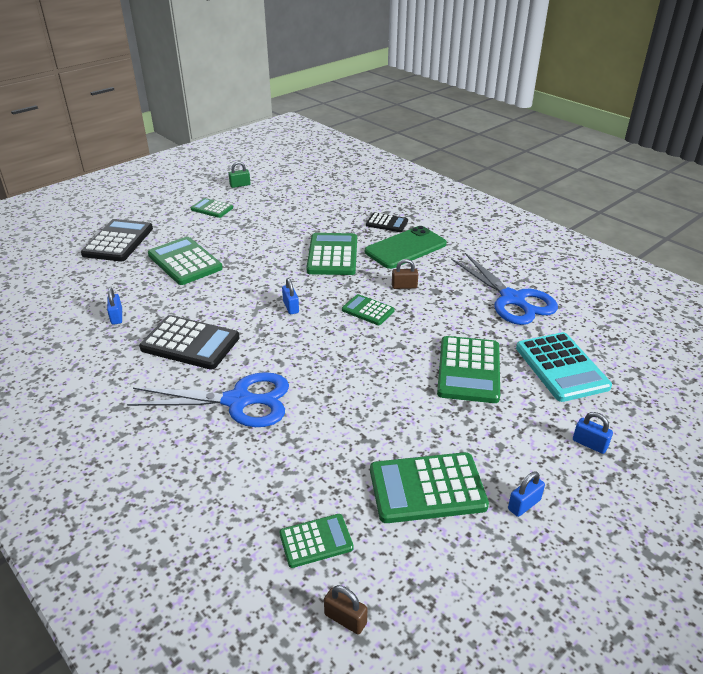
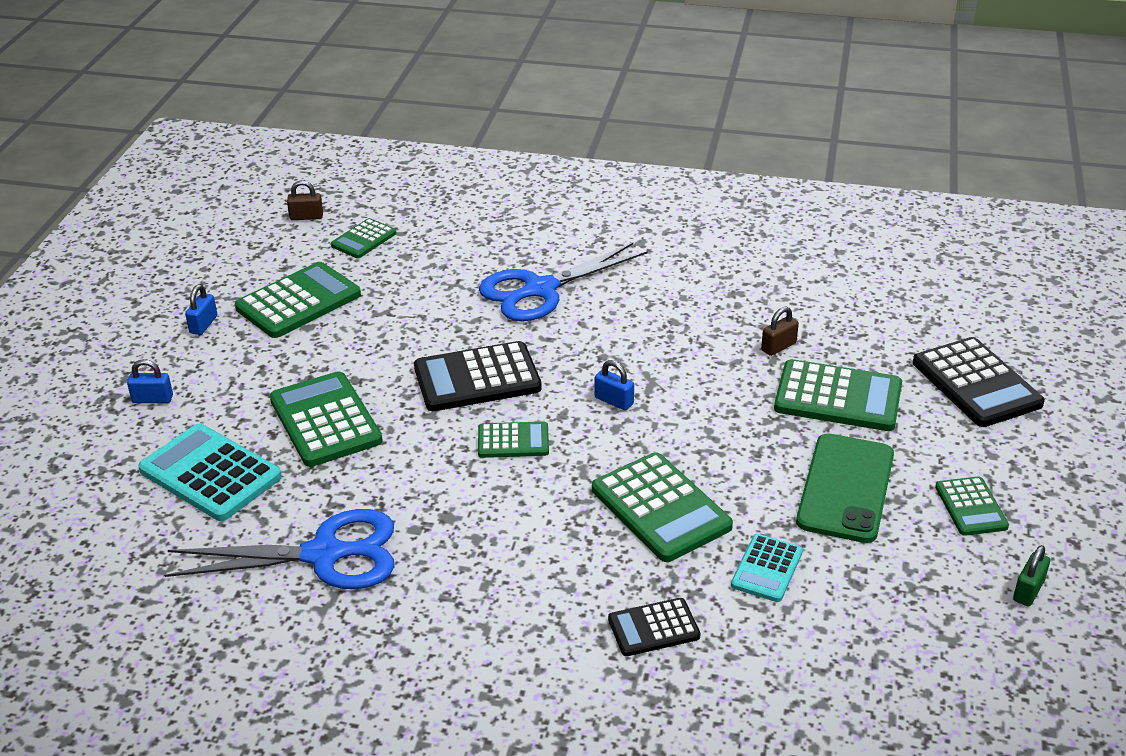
camera: 145 degrees right, 0 degrees up
blue padlock [107,287,122,325] -> none
black calculator [139,315,240,369] -> black calculator moved to [414,341,542,411]
green calculator [191,198,233,218] -> green calculator turned 90 degrees clockwise [935,476,1009,536]
green phone [365,226,447,269] -> green phone moved to [796,433,894,543]
brown padlock [392,259,418,289] -> brown padlock moved to [761,307,799,356]
blue scissors [451,253,558,325] -> blue scissors turned 150 degrees clockwise [164,509,395,589]
none -> turquoise calculator [731,534,803,602]

